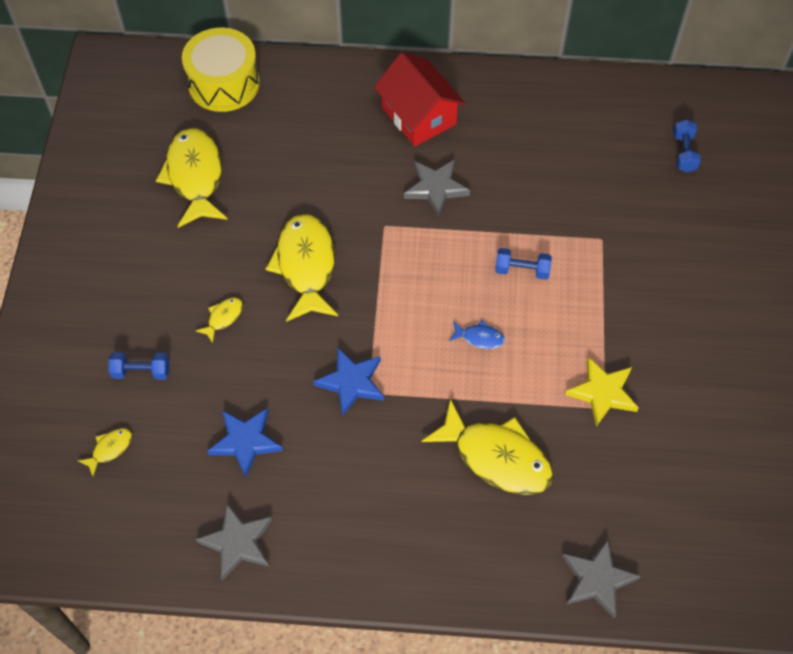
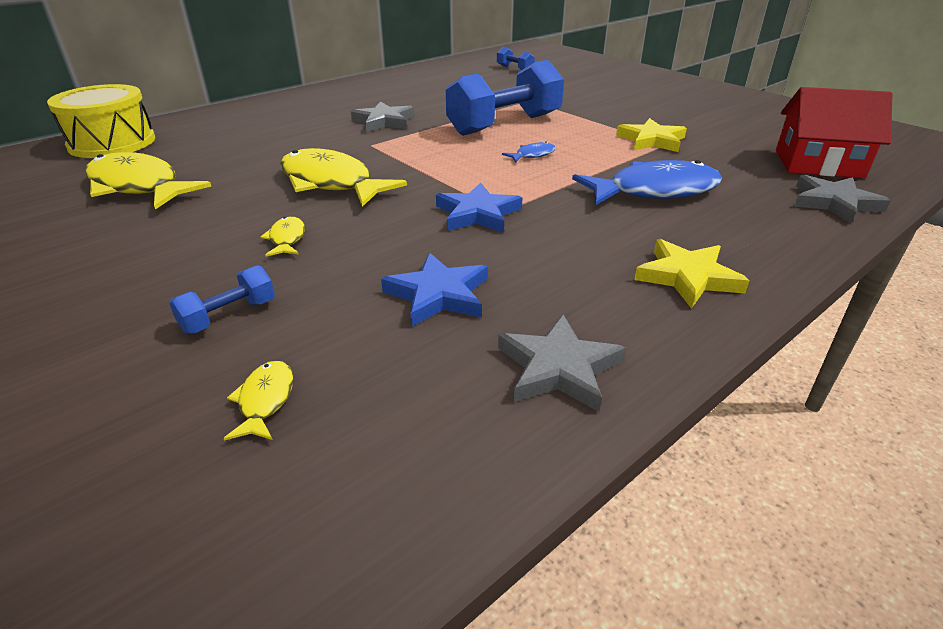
camera: 45 degrees left, 25 degrees down
red house [374,53,465,146] -> red house moved to [776,87,893,178]
yellow fish [422,399,553,495] -> blue fish [572,160,722,205]
blue dumbbell [495,248,552,280] -> blue dumbbell [446,60,564,136], size x2.28
none -> yellow star [634,239,750,309]

